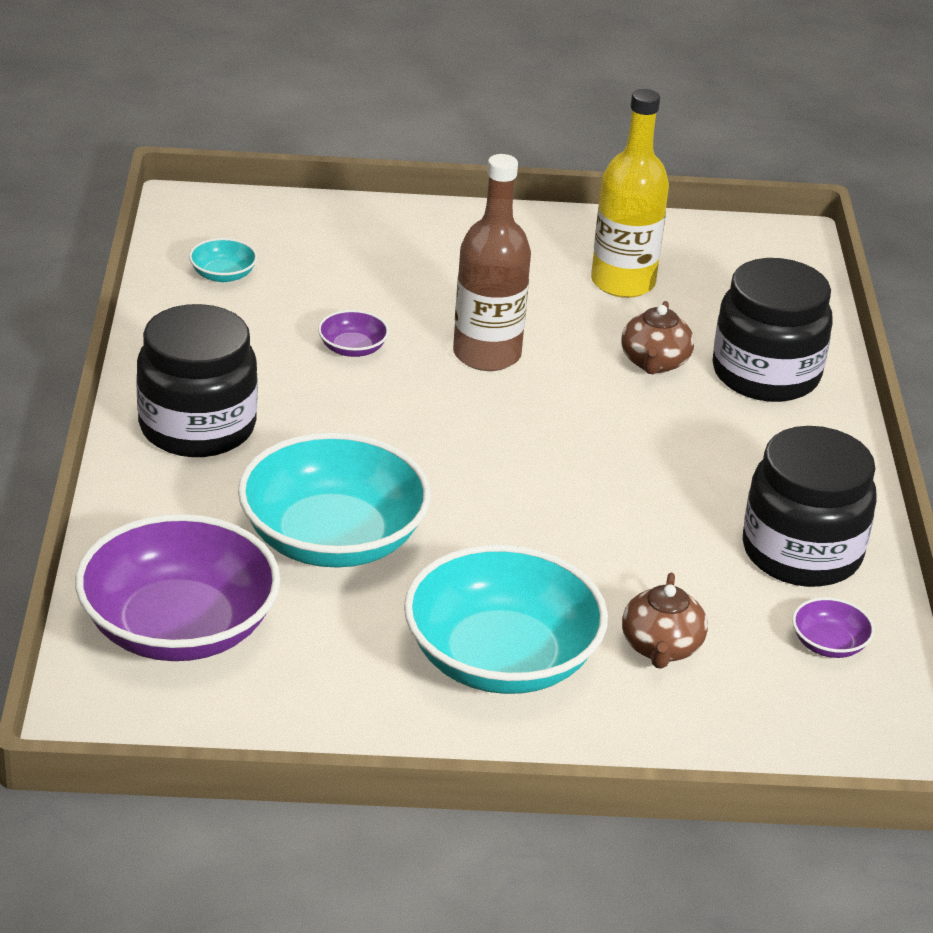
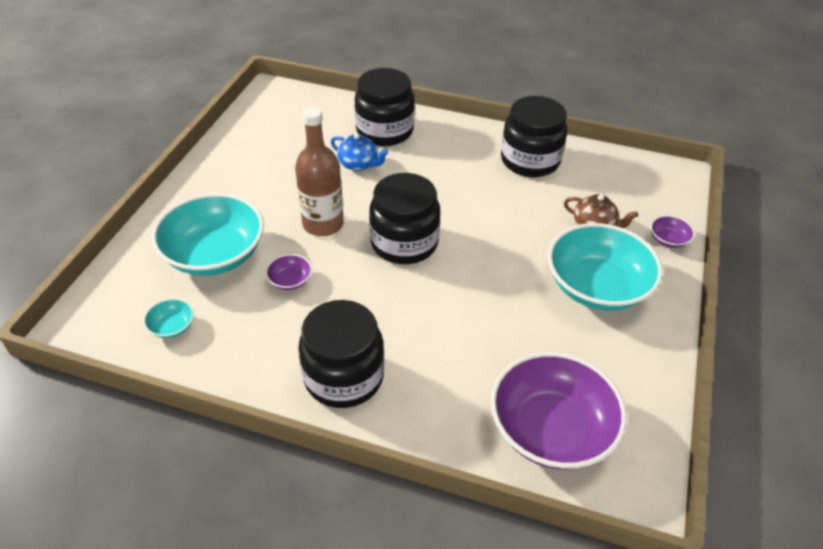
camera: 70 degrees left, 10 degrees up
turquoise bowl [238,432,431,568] -> turquoise bowl moved to [152,193,264,276]
yellow bottle [591,89,669,298] -> none
brown teapot [621,301,694,374] -> blue teapot [331,133,388,171]
purple bowl [792,597,875,658] -> purple bowl moved to [650,215,695,248]
none -> black jar [369,173,440,264]

